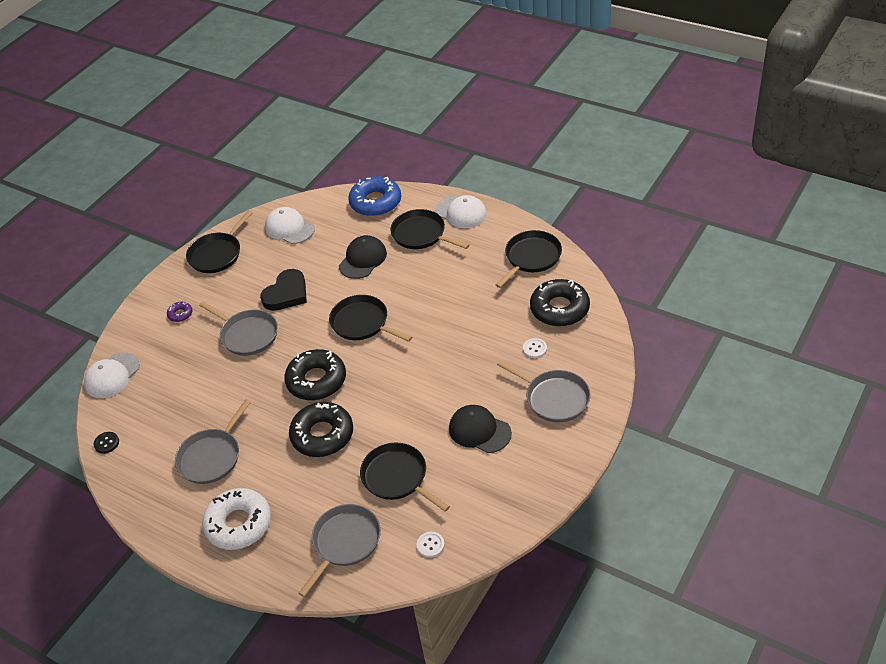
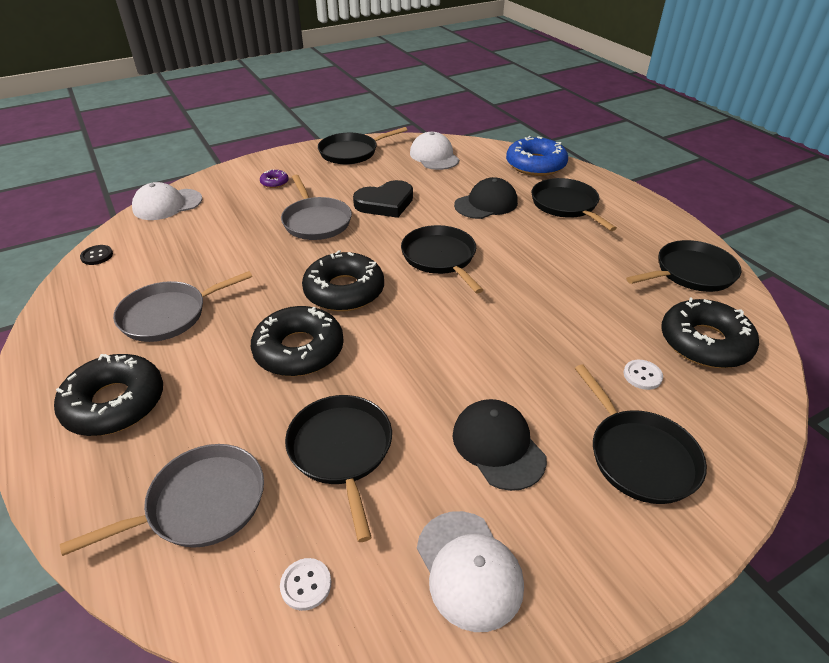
camera: 25 degrees right, 5 degrees down
white donut [202,488,271,550] -> black donut [54,354,163,436]
white cap [435,195,487,228] -> white cap moved to [417,511,524,632]
grey pan [497,360,591,422] -> black pan [575,364,707,504]

